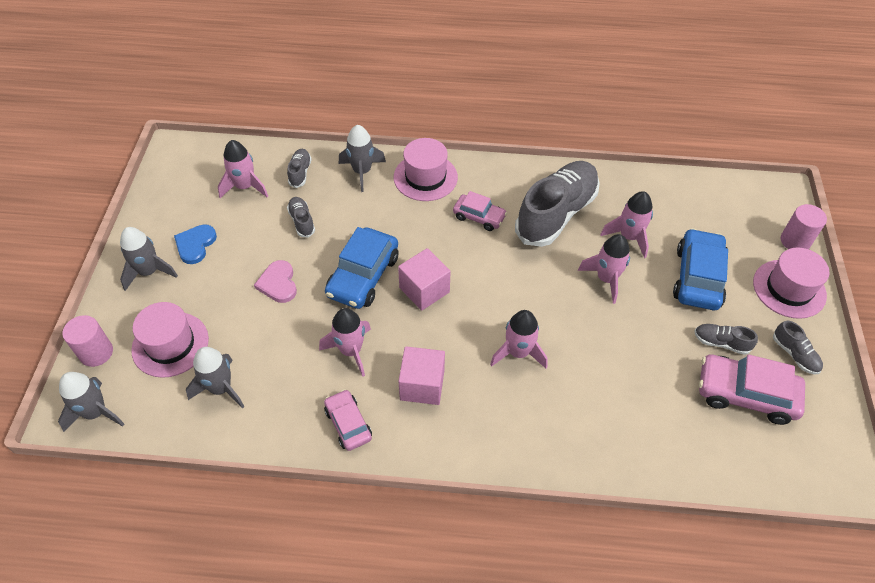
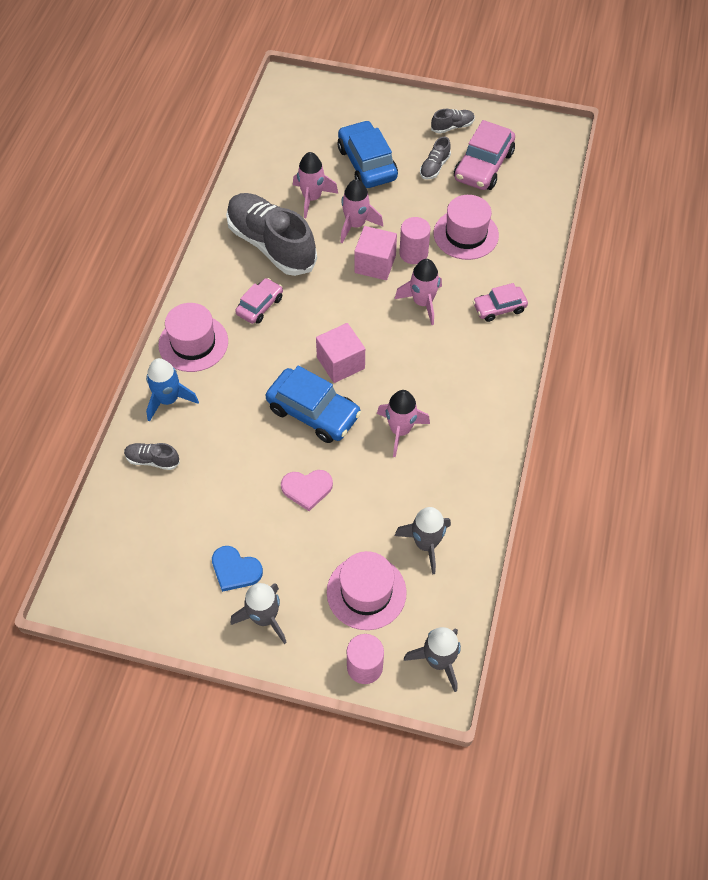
camera: 80 degrees left, 5 degrees up
pink rocket [218,140,268,198] -> none
grey shoe [287,197,315,238] -> none
pink car [324,389,372,451] -> pink car moved to [473,283,528,322]
grey rocket [339,125,386,192] -> blue rocket [146,358,199,422]
pink cube [398,346,445,405] -> pink cube moved to [354,226,397,280]
blue car [673,228,728,310] -> blue car turned 45 degrees clockwise [338,120,398,188]
pink hat [753,248,829,319] -> pink hat moved to [434,195,499,260]
pink cylinder [781,204,827,249] -> pink cylinder moved to [400,217,430,264]

